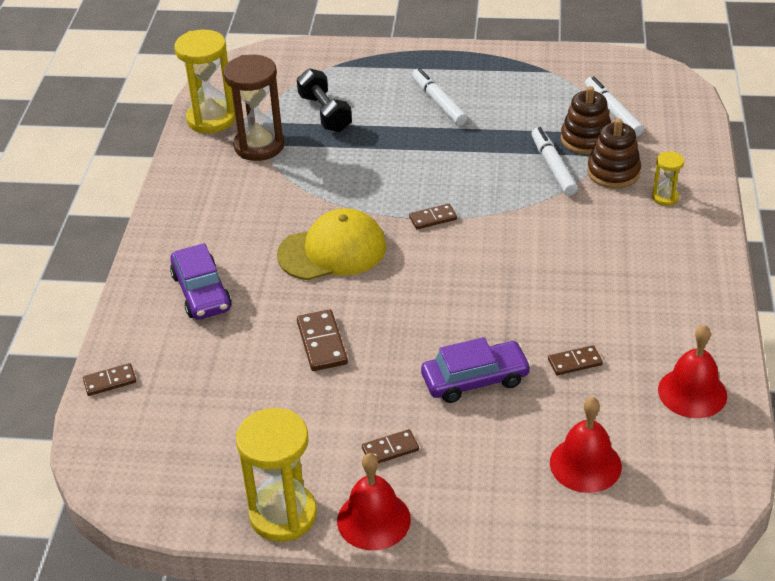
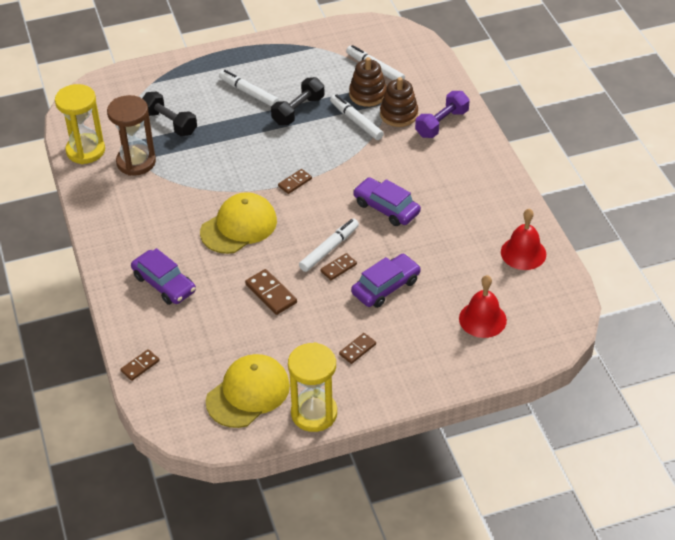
camera: 25 degrees left, 5 degrees up
red bell [337,453,411,550] -> none
brown domino [548,345,603,375] -> brown domino moved to [320,253,357,280]
yellow hourglass [652,151,684,206] -> purple dumbbell [415,91,470,138]
none -> yellow cap [206,354,290,428]
none -> black dumbbell [271,77,325,125]
none -> white marker [299,219,359,272]
none -> purple car [353,177,421,226]

